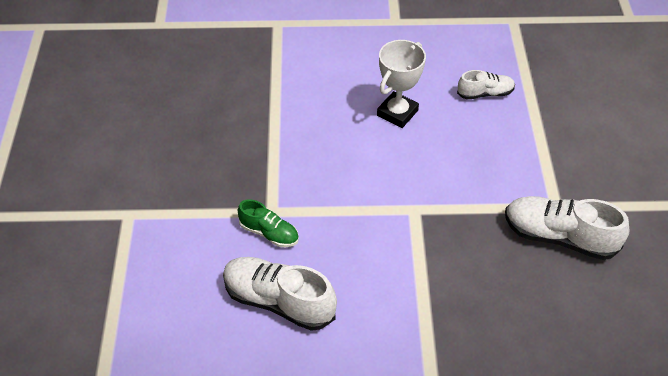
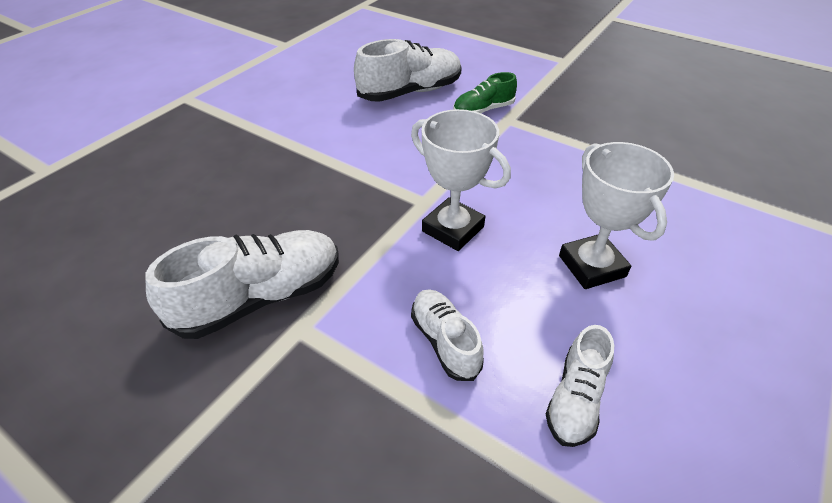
camera: 125 degrees right, 5 degrees down
none -> white trophy [411,109,511,251]
none -> white shoe [411,289,484,381]

